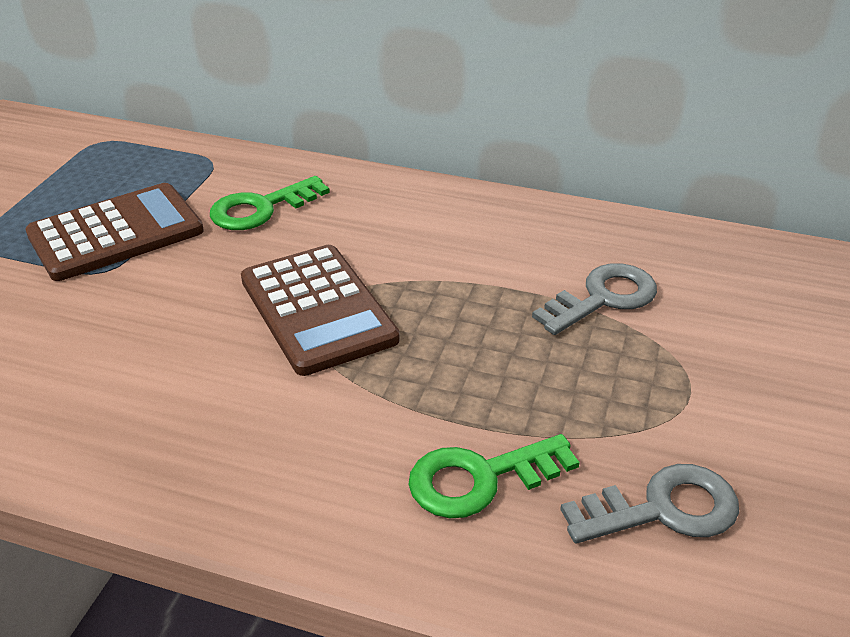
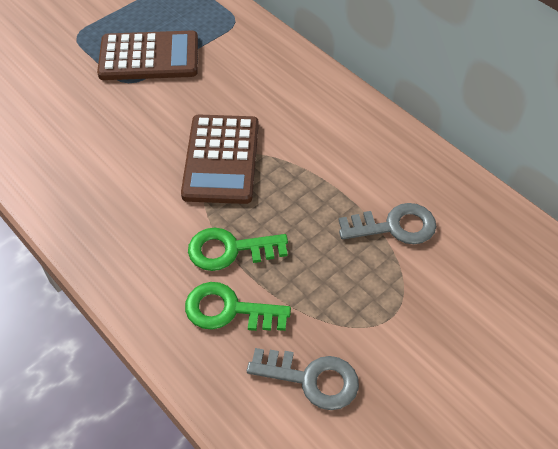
camera: 30 degrees right, 15 degrees up
green key [210,176,330,230] -> green key moved to [188,228,288,271]

